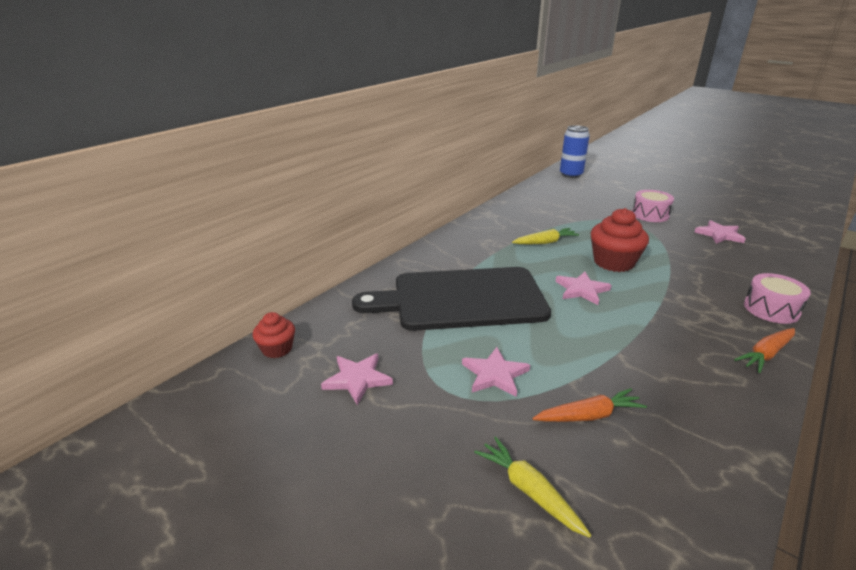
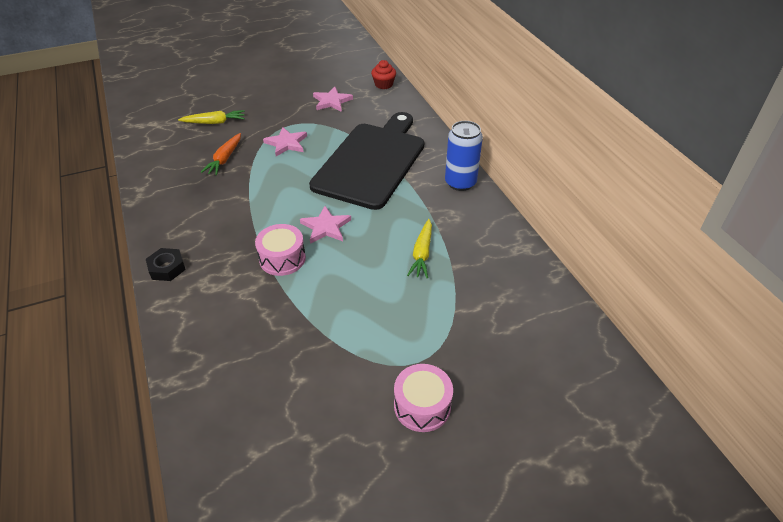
camera: 120 degrees right, 15 degrees up
blue can [560,125,590,178] -> blue can moved to [445,121,483,191]
red cupcake [591,208,649,272] -> none
pink star [695,220,746,244] -> none
orange carrot [734,328,795,373] -> black nut [146,248,186,281]
pink drum [744,273,811,324] -> pink drum moved to [255,224,306,276]

